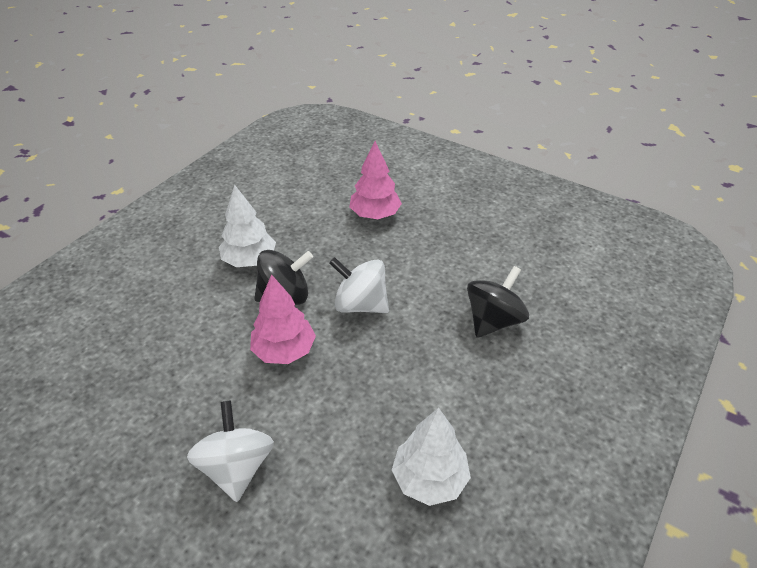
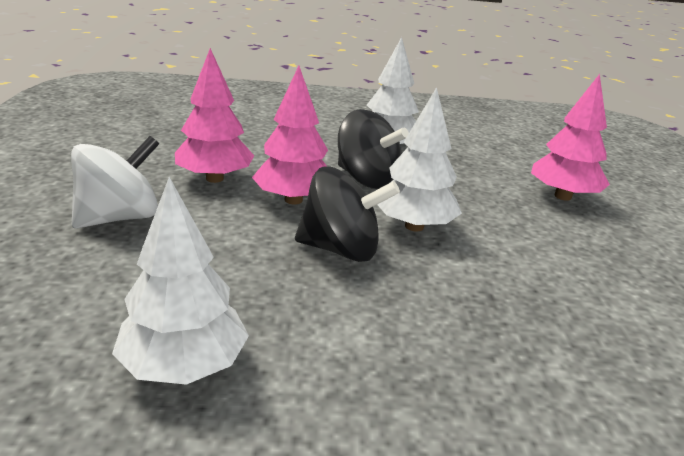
camera: 55 degrees right, 15 degrees down
white spinning top [329,257,389,313] -> white tree [377,87,462,231]
black spinning top [467,266,529,338] -> black spinning top moved to [295,167,400,262]
none -> pink tree [175,48,254,183]

